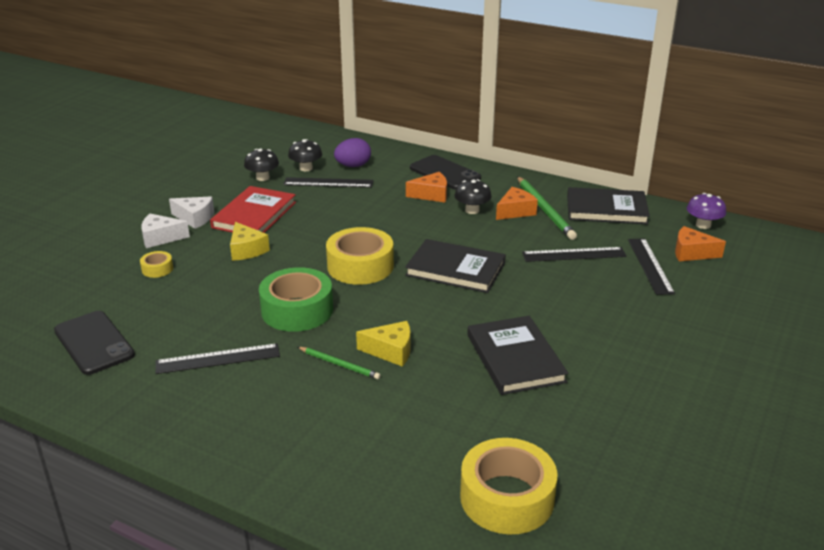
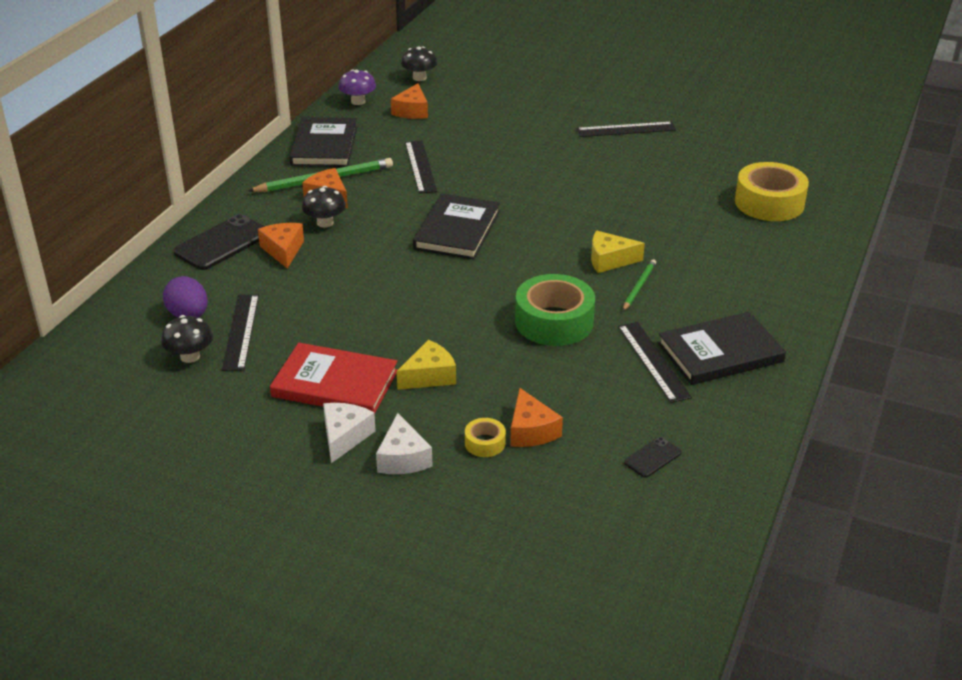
camera: 95 degrees left, 5 degrees up
black phone [54,311,135,375] -> black phone [624,437,682,478], size x0.50
black mushroom [244,148,279,181] -> black mushroom moved to [401,46,437,81]
yellow tape [326,227,394,285] -> none
yellow cheese [356,321,411,367] -> yellow cheese turned 90 degrees counterclockwise [591,231,645,273]
black book [467,316,568,395] -> black book moved to [658,312,786,385]
black ruler [628,238,675,295] -> black ruler moved to [576,122,676,137]
none -> orange cheese [510,388,563,447]

